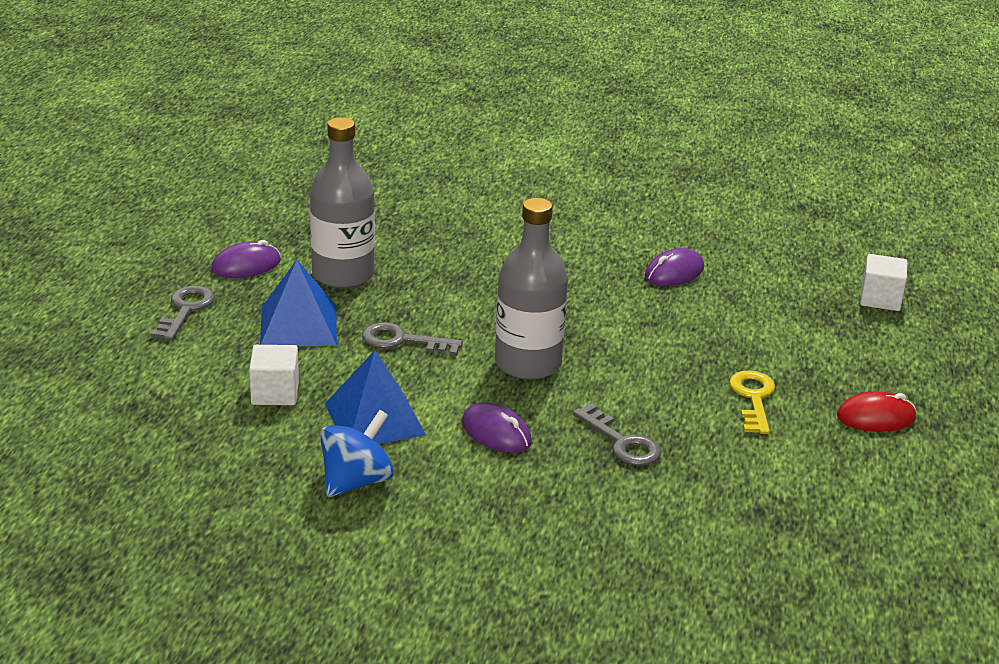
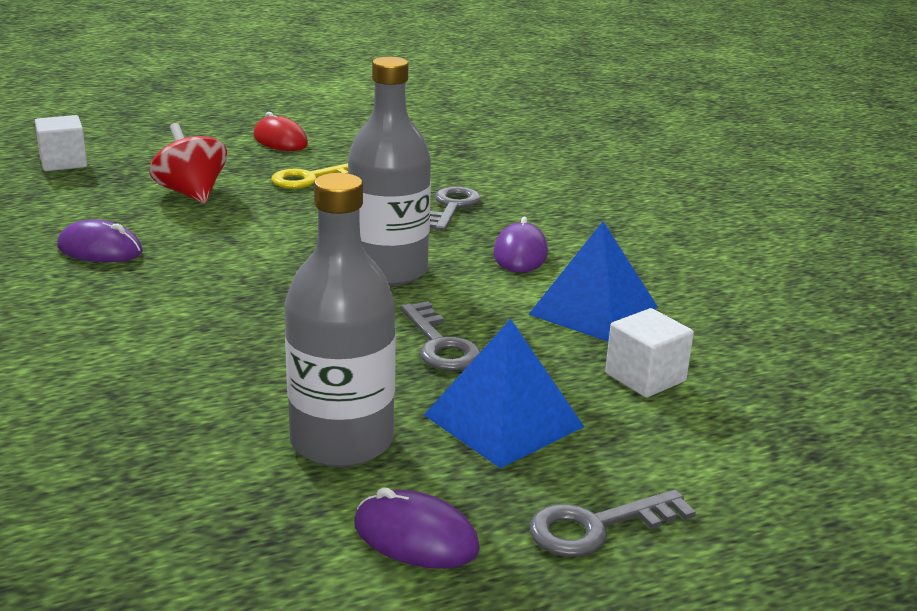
camera: 125 degrees left, 5 degrees down
blue spinning top [320,410,394,497] -> none
none -> red spinning top [150,123,227,204]

